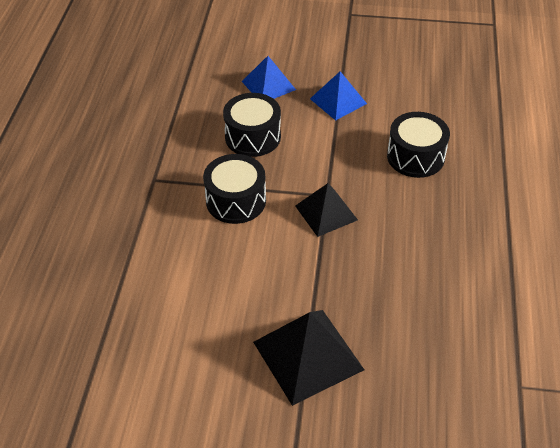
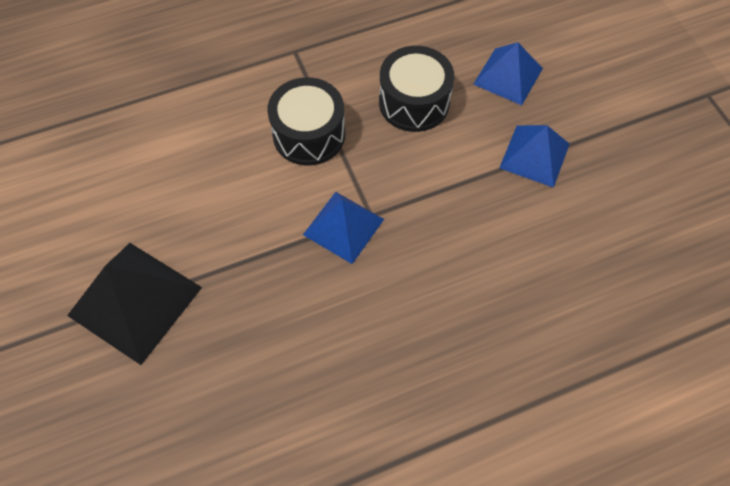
camera: 60 degrees right, 15 degrees up
black pyramid [295,183,358,237] -> blue pyramid [303,192,384,264]
black drum [387,112,450,178] -> none

